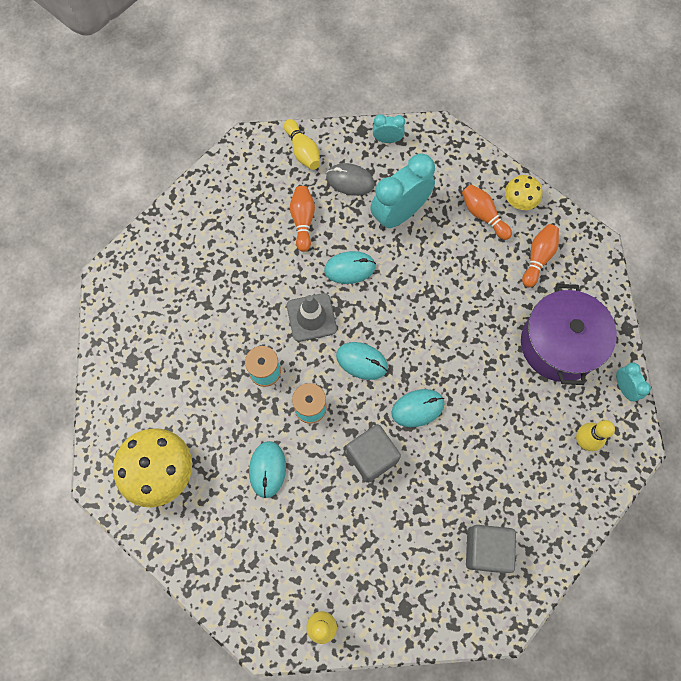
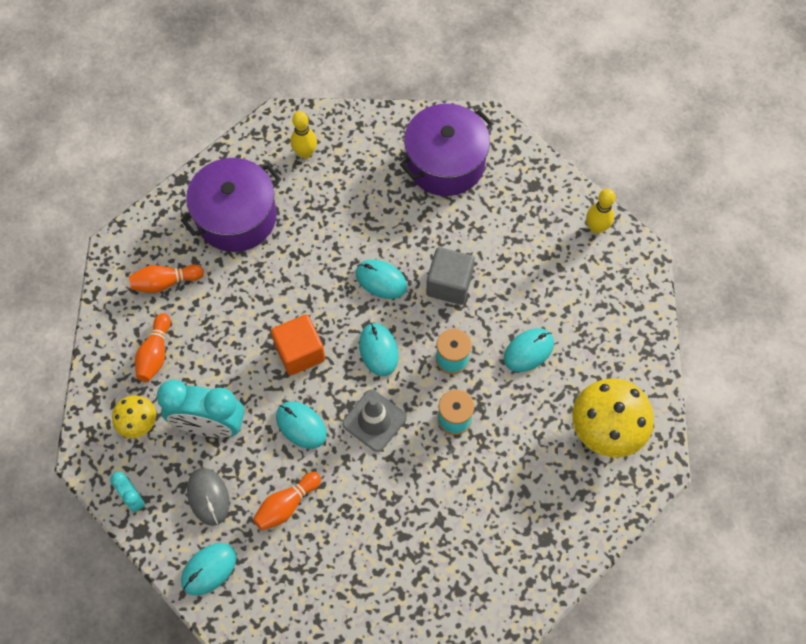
camera: 130 degrees left, 5 degrees down
yellow bowling pin [284,119,320,170] -> turquoise mouse [181,543,236,596]
grey cube [466,525,516,573] -> purple pot [400,104,493,196]
yellow mushroom [505,175,542,210] -> yellow mushroom moved to [112,395,156,438]
turquoise clock [616,362,651,401] -> none
none -> orange cube [271,314,325,375]

